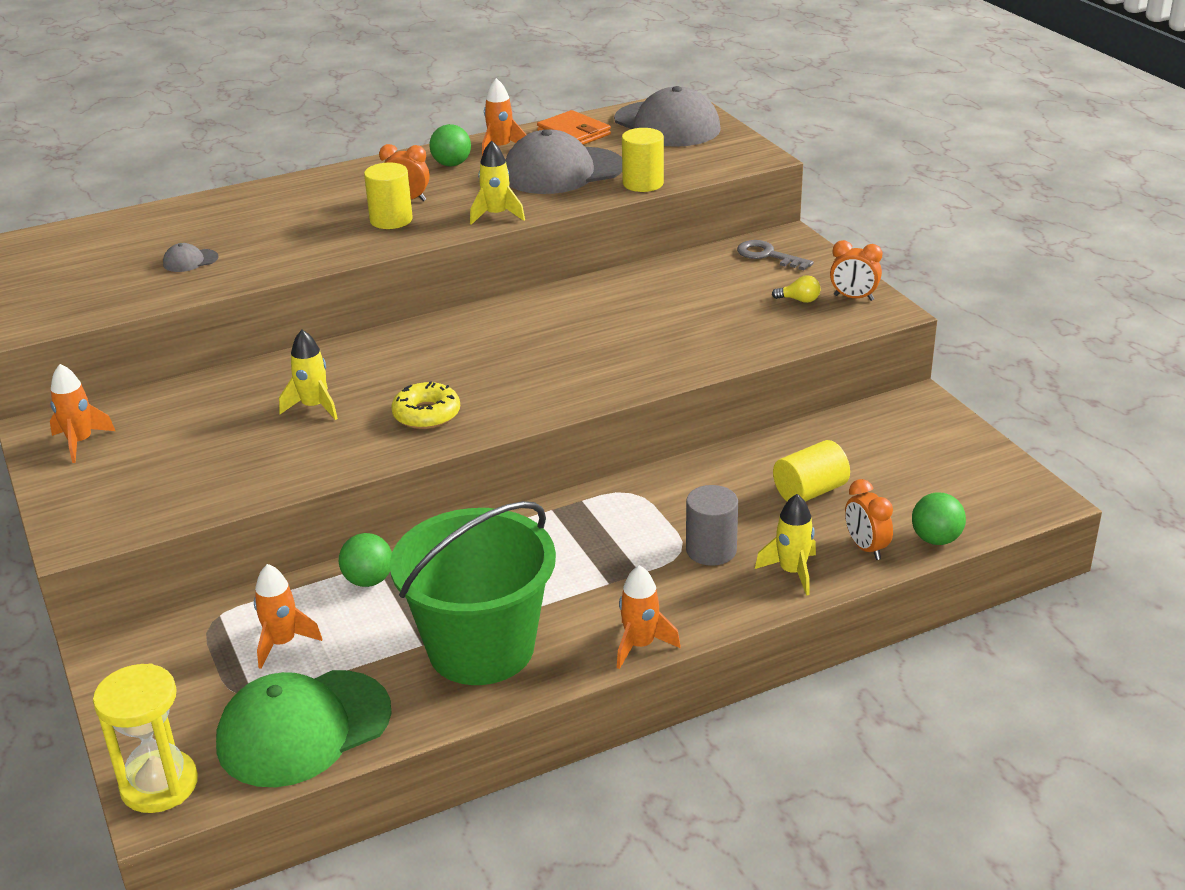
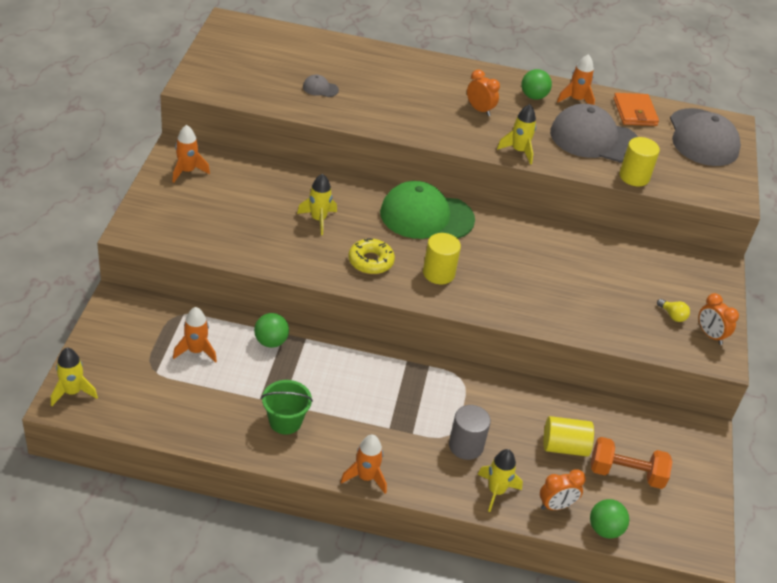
camera: 30 degrees right, 10 degrees up
yellow hourglass [93,663,198,813] -> yellow rocket [51,347,98,406]
green cap [216,670,392,787] -> green cap moved to [380,181,475,239]
yellow cylinder [364,163,413,229] -> yellow cylinder moved to [423,233,461,284]
green bucket [390,501,556,685] -> green bucket [261,380,313,434], size x0.47
grey key [737,240,814,270] -> none
orange clock [845,479,893,560] -> orange clock turned 120 degrees counterclockwise [540,469,586,510]
none -> orange dumbbell [591,437,672,489]

